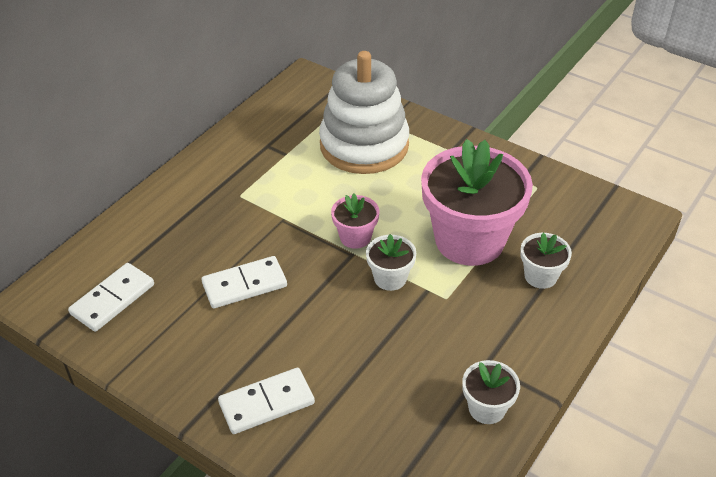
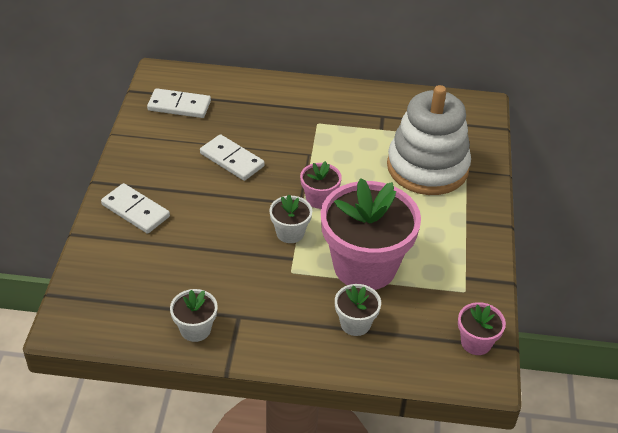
camera: 60 degrees right, 0 degrees up
none -> pink flower pot [458,302,506,355]

